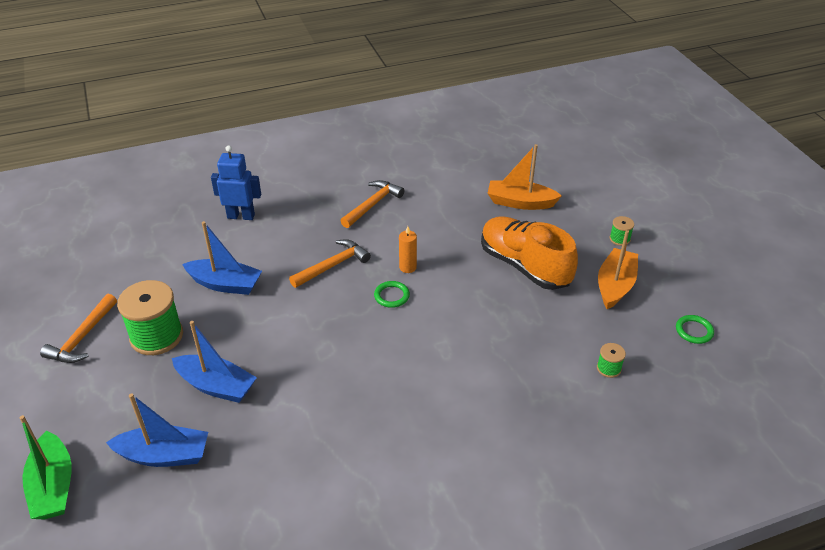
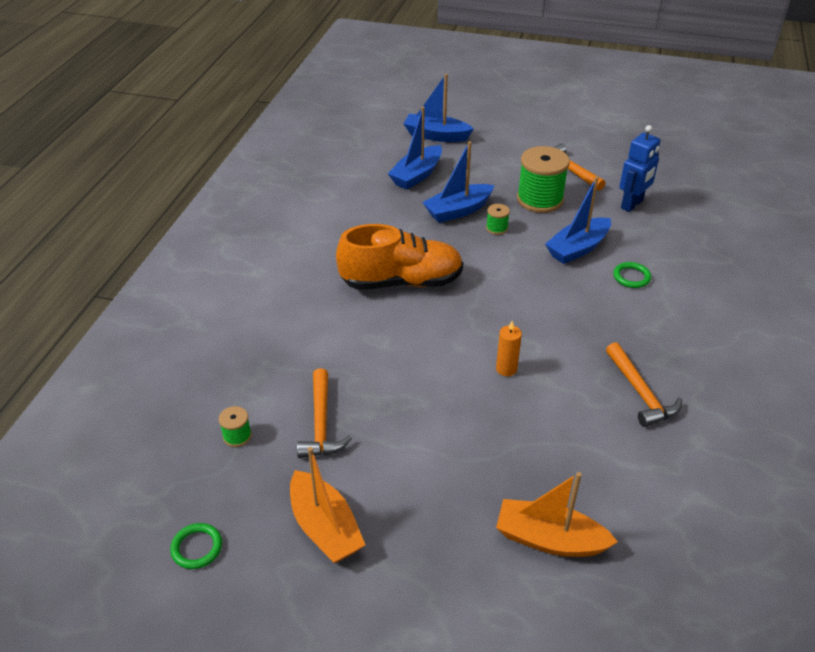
camera: 125 degrees right, 0 degrees up
green boat [20,415,72,520] -> blue boat [403,74,474,142]
blue robot [211,145,261,220] -> blue robot moved to [619,125,661,212]
orange hammer [289,239,371,288] -> orange hammer moved to [297,368,352,458]
green ring [374,281,410,308] -> green ring moved to [613,262,651,288]
orange shoe [481,216,578,290] -> orange shoe moved to [336,224,463,290]
orange boat [487,144,562,210] -> orange boat turned 120 degrees counterclockwise [496,472,618,557]
green spool [610,216,634,246] -> green spool moved to [486,204,510,235]

